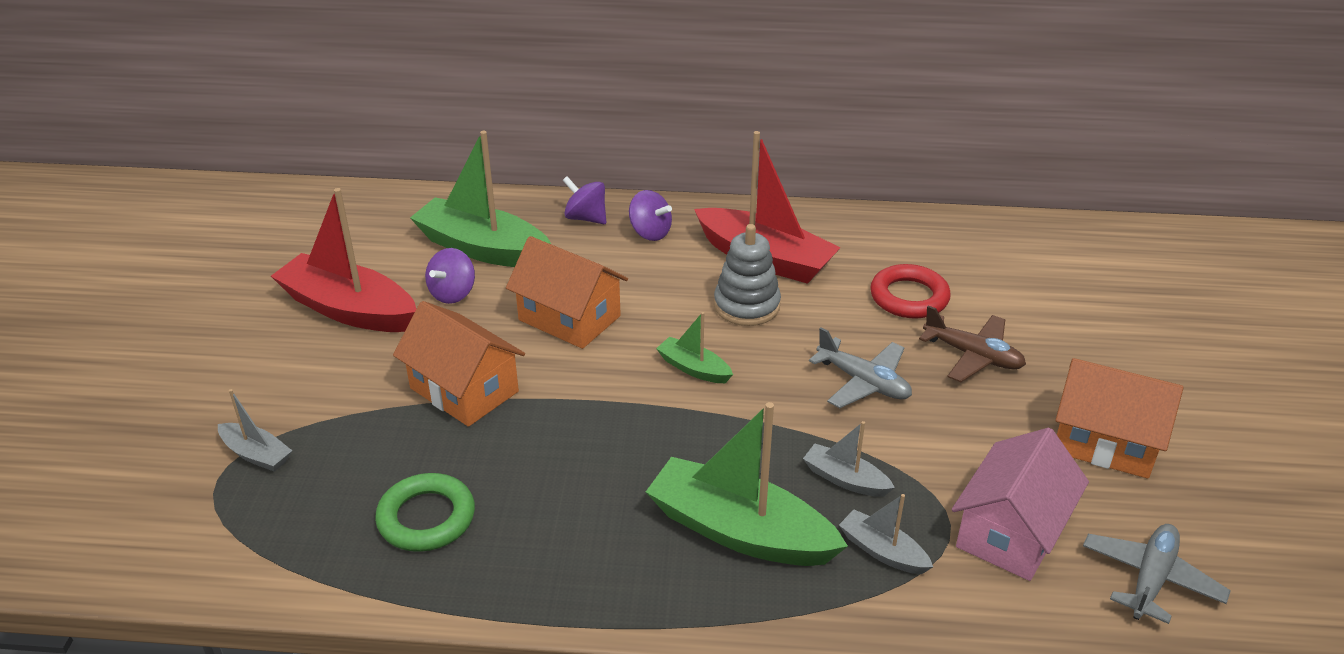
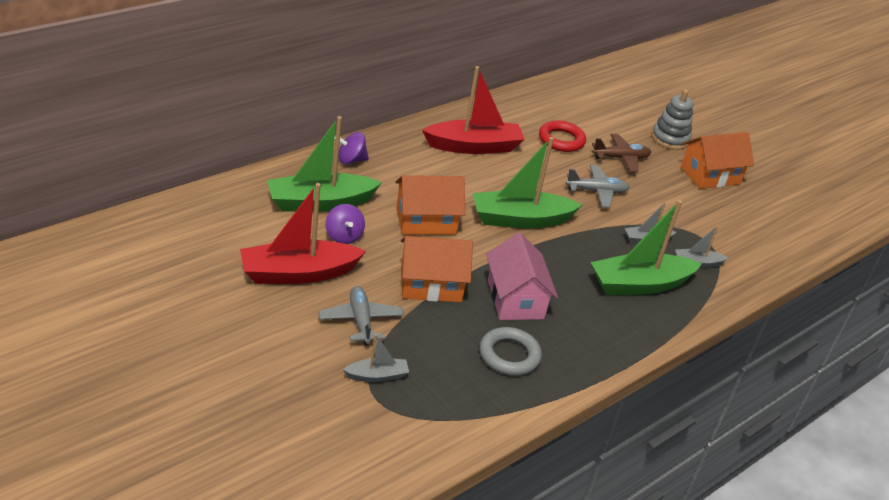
camera: 50 degrees left, 0 degrees up
green ring [375,473,475,552] -> grey ring [479,327,542,376]
purple spinning top [629,190,672,241] -> none
green boat [656,312,733,383] -> green boat [472,137,582,228], size x2.06
grey stacking toy [714,224,781,326] -> grey stacking toy moved to [651,89,693,150]
pink house [952,428,1089,581] -> pink house moved to [486,233,558,320]
grey plane [1083,524,1231,624] -> grey plane moved to [318,286,404,345]

